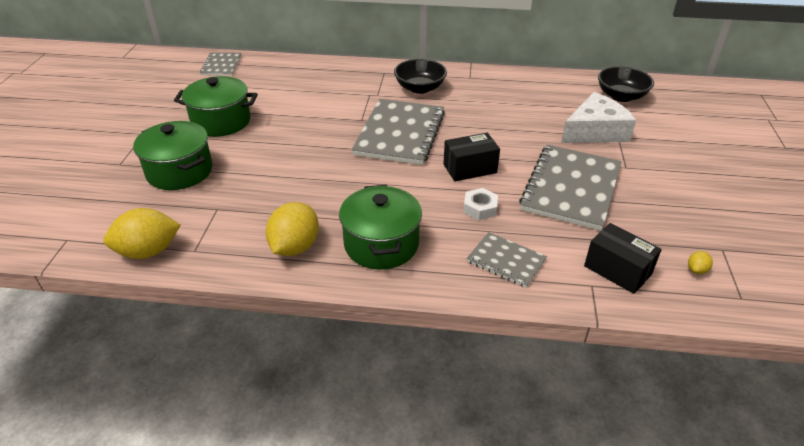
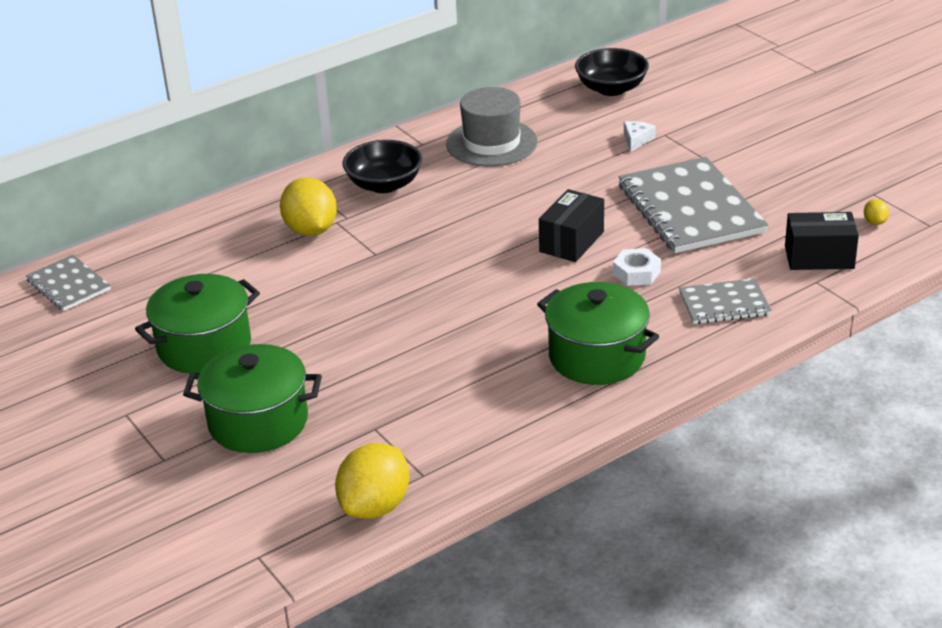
camera: 40 degrees left, 5 degrees down
yellow lemon [266,202,319,256] -> yellow lemon moved to [280,177,337,236]
grey notebook [352,99,445,165] -> none
white cheese [561,92,636,143] -> white cheese [624,121,656,152], size x0.41
none -> grey hat [446,87,538,167]

